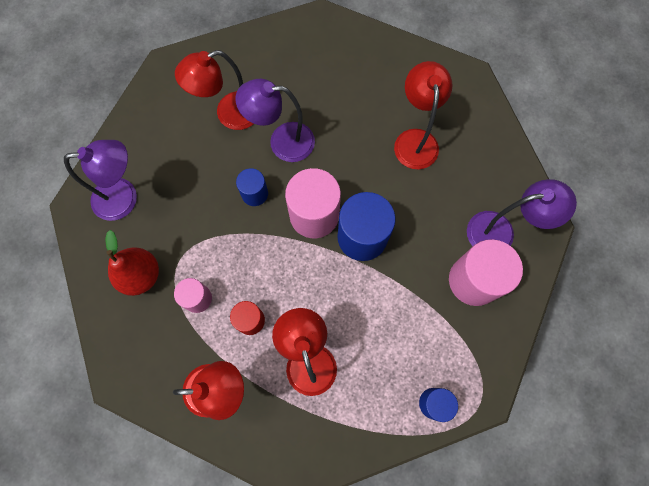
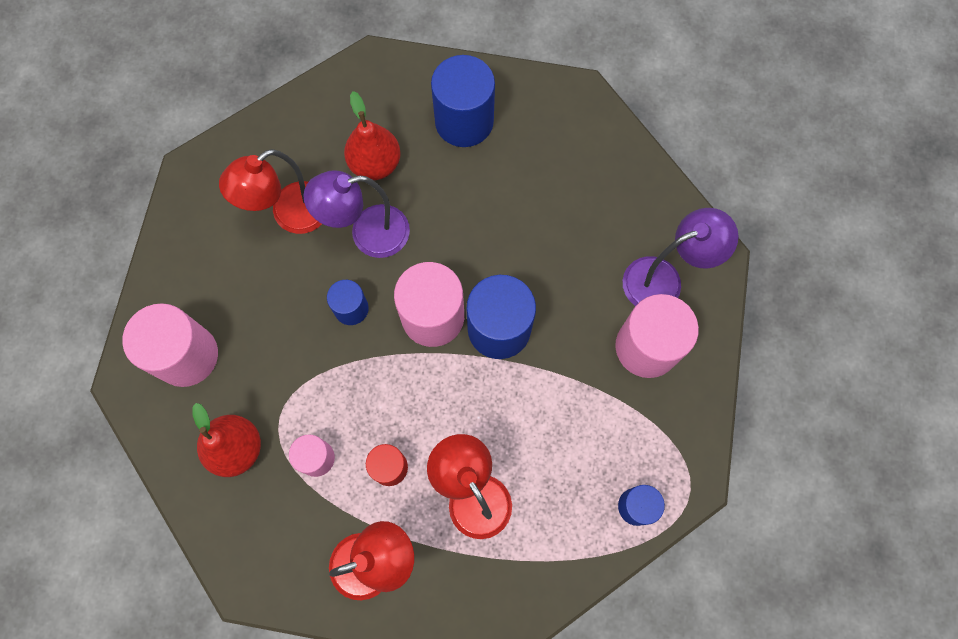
camera: 15 degrees left, 0 degrees up
purple lamp [64,140,137,221] -> pink cylinder [122,303,218,387]
red lamp [394,61,453,169] -> none
none -> red pear [344,91,401,180]
none -> blue cylinder [431,55,495,147]

